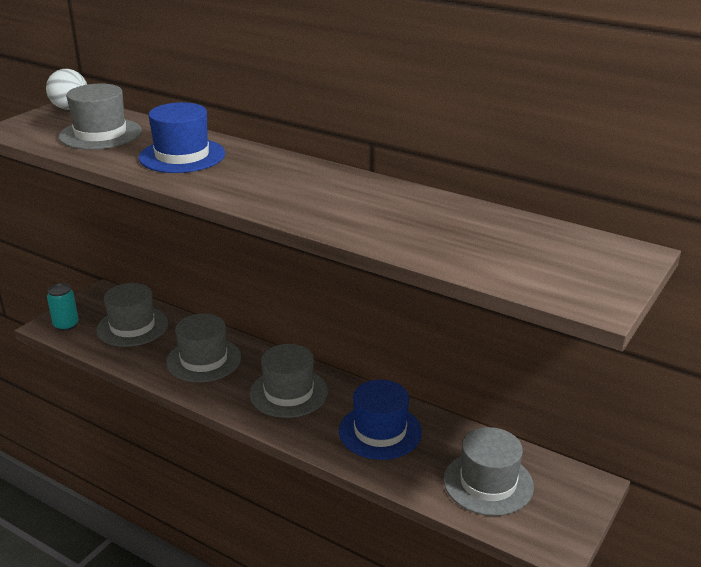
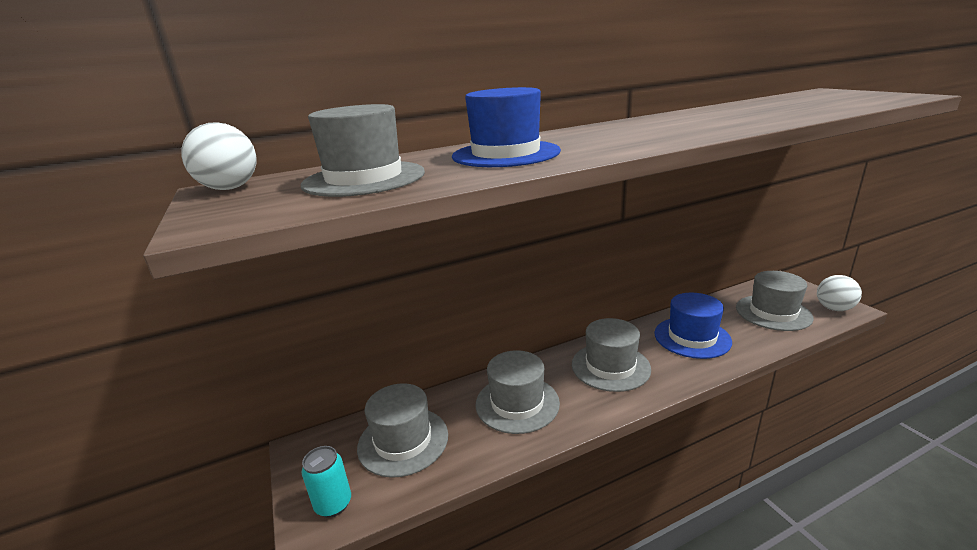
camera: 55 degrees left, 5 degrees down
none -> white ball [817,275,862,311]

